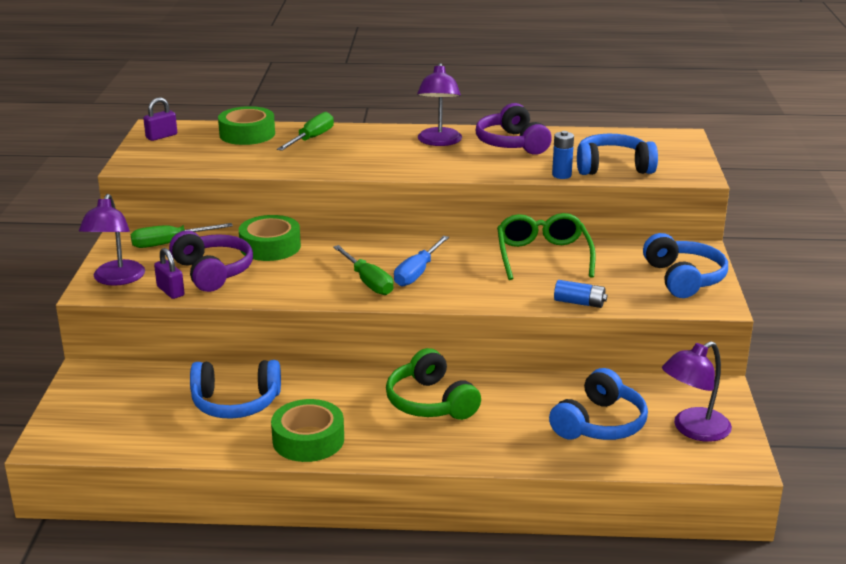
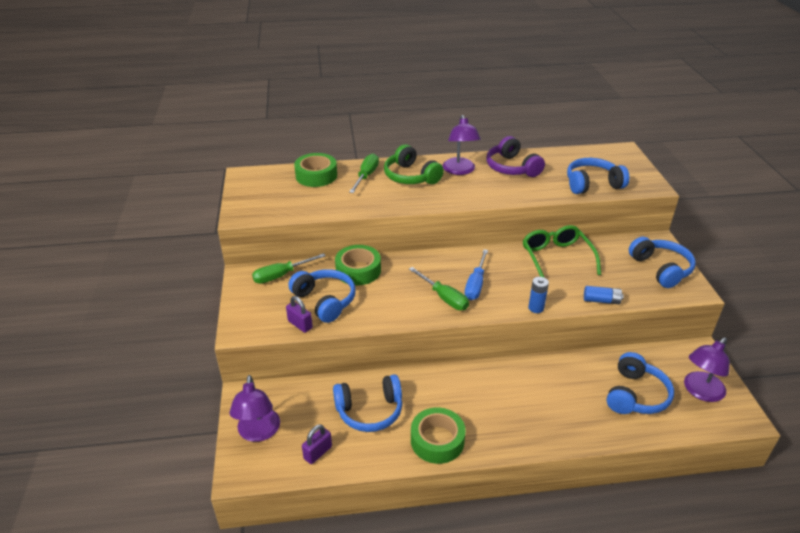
camera: 10 degrees left, 10 degrees up
purple lamp [79,194,145,286] -> purple lamp moved to [230,375,280,442]
purple padlock [143,97,177,141] -> purple padlock moved to [302,424,332,464]
purple headphones [169,231,253,292] -> blue headphones [288,269,355,323]
green headphones [386,348,481,420] -> green headphones moved to [384,144,444,184]
blue battery [552,131,574,179] -> blue battery moved to [528,277,549,313]

